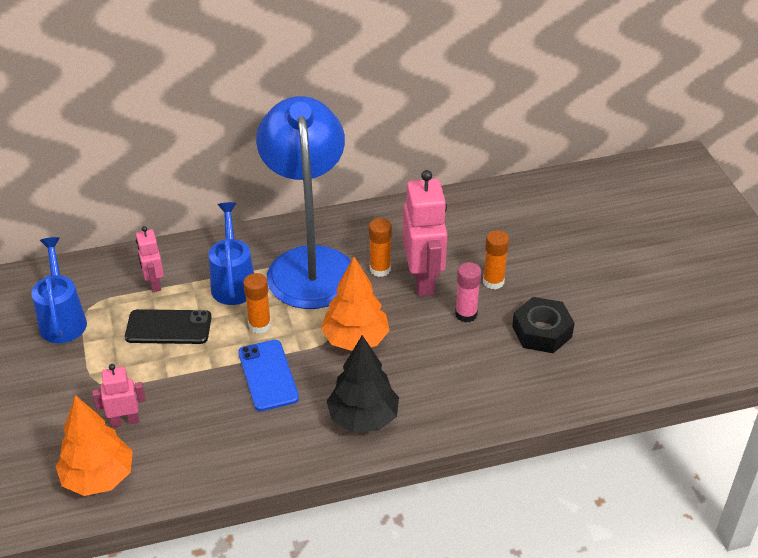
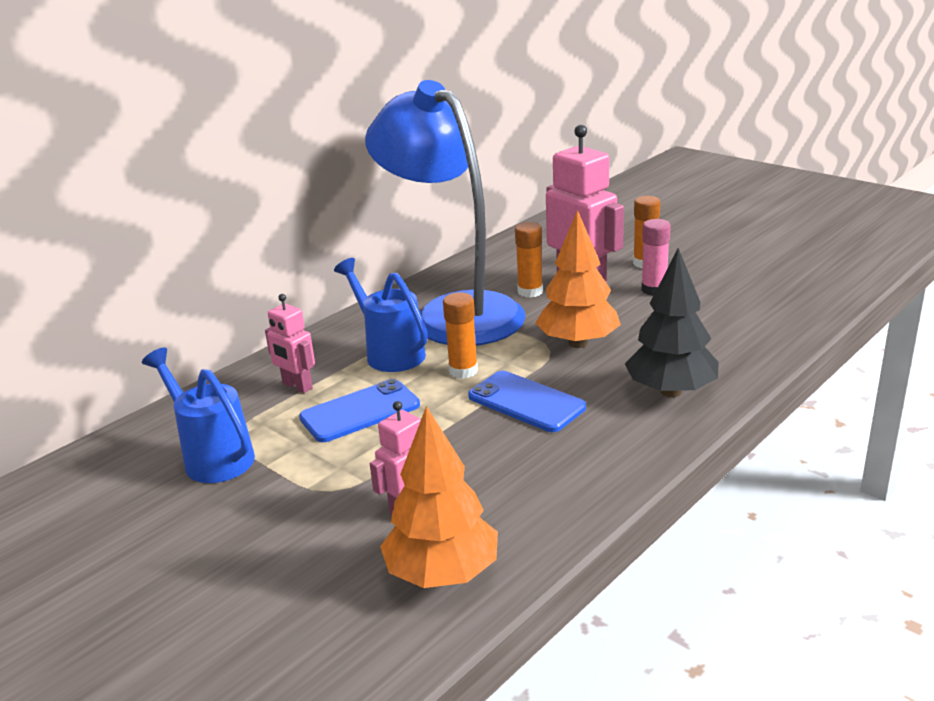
camera: 30 degrees left, 15 degrees down
black phone [125,309,212,344] -> blue phone [299,379,420,442]
black nut [512,297,575,353] -> none

